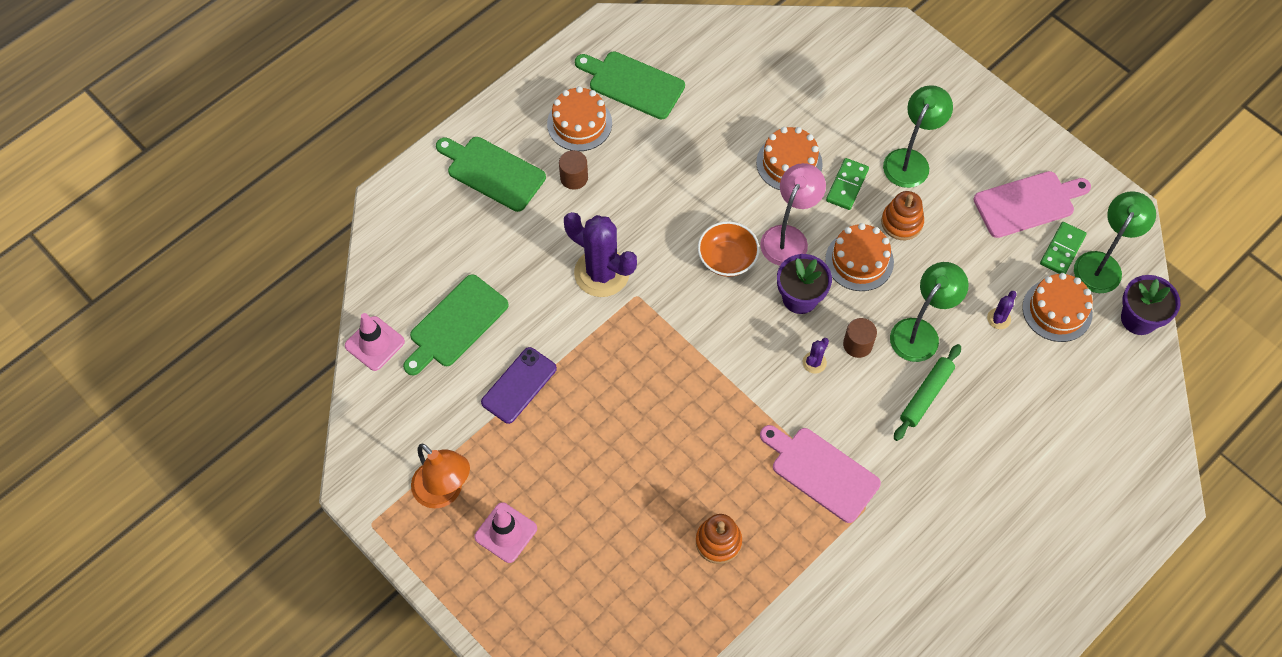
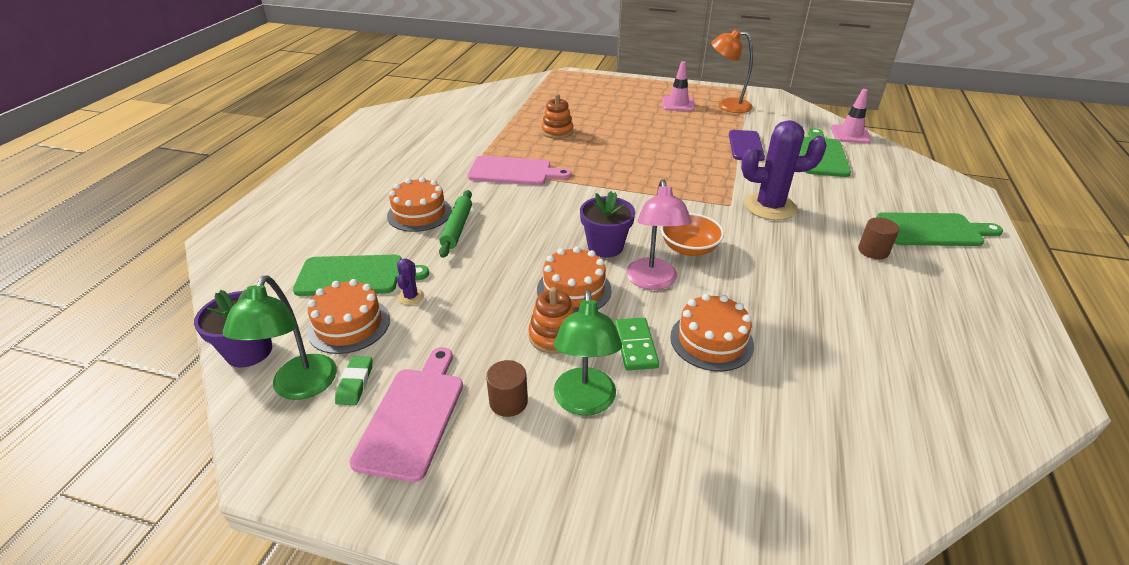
camera: 150 degrees right, 25 degrees down
orange cake [547,86,612,151] -> orange cake moved to [387,177,452,232]
green cutting board [575,51,685,120] -> green cutting board moved to [293,255,429,296]
purple cactus [803,338,829,374] -> none
brown cylinder [843,318,877,358] -> brown cylinder moved to [486,360,528,417]
green lamp [890,262,969,362] -> none
pink cutting board [973,171,1091,238] -> pink cutting board turned 150 degrees clockwise [349,347,463,482]
green domino [1040,222,1087,274] -> green eraser [335,356,373,405]

